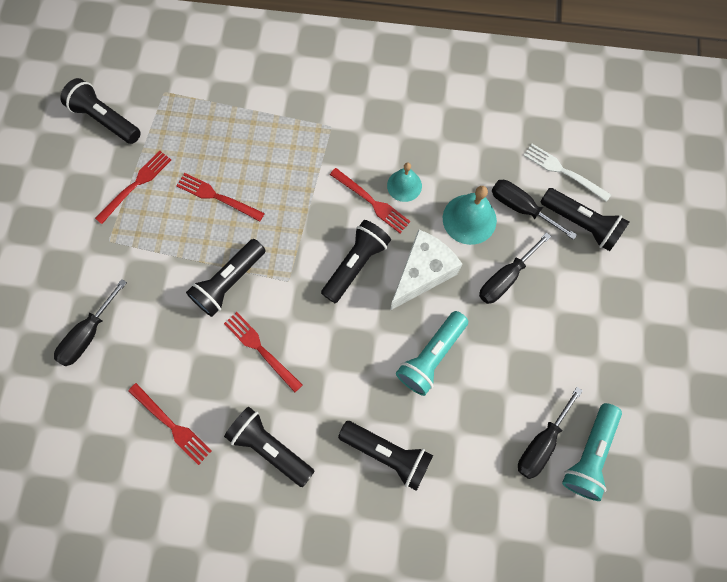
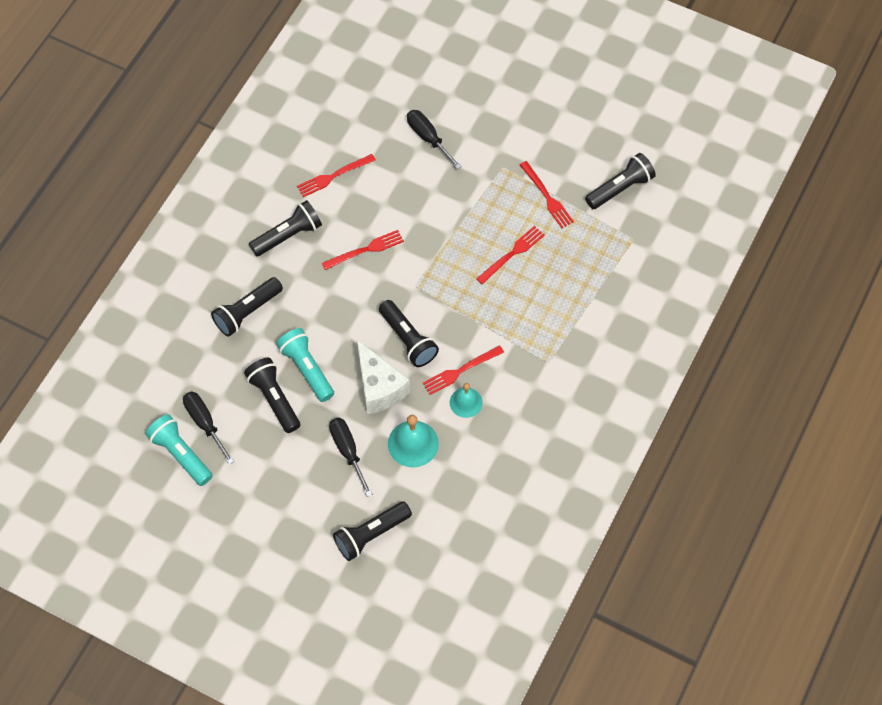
camera: 110 degrees right, 10 degrees down
black flashlight [186,239,266,317] -> black flashlight moved to [244,358,300,433]
black screwdriver [492,180,577,240] -> none
white fork [523,144,611,202] -> none

